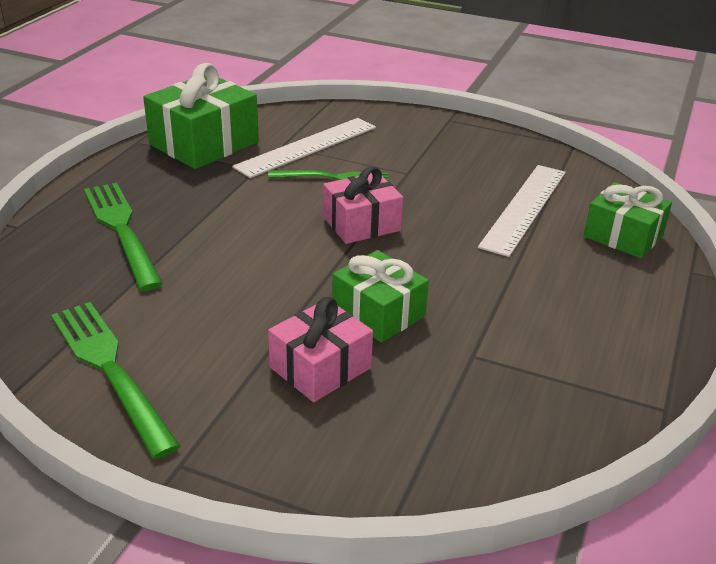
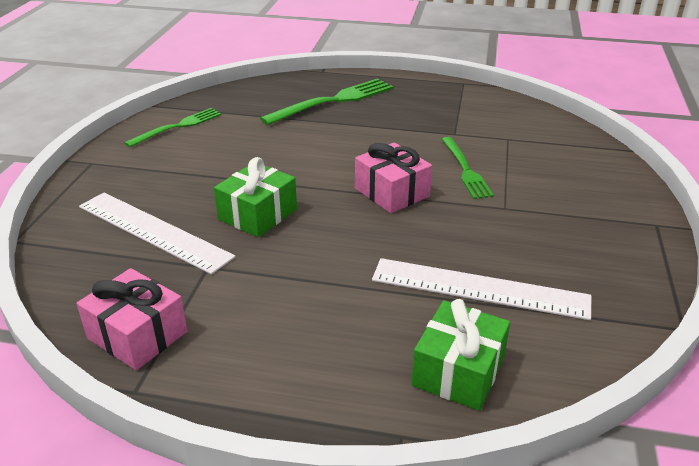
camera: 80 degrees right, 0 degrees up
green fork [51,302,180,459] -> green fork [124,108,222,147], size x0.66
green gift [143,63,259,169] -> none
white ruler [232,118,376,178] -> white ruler moved to [79,193,235,275]
pink gift [268,297,373,402] -> pink gift moved to [76,268,187,370]

